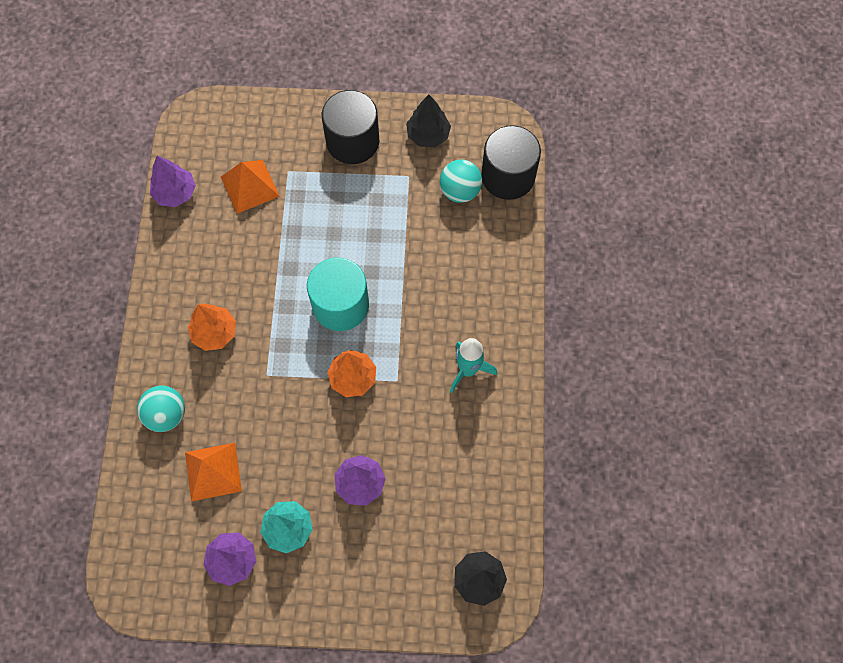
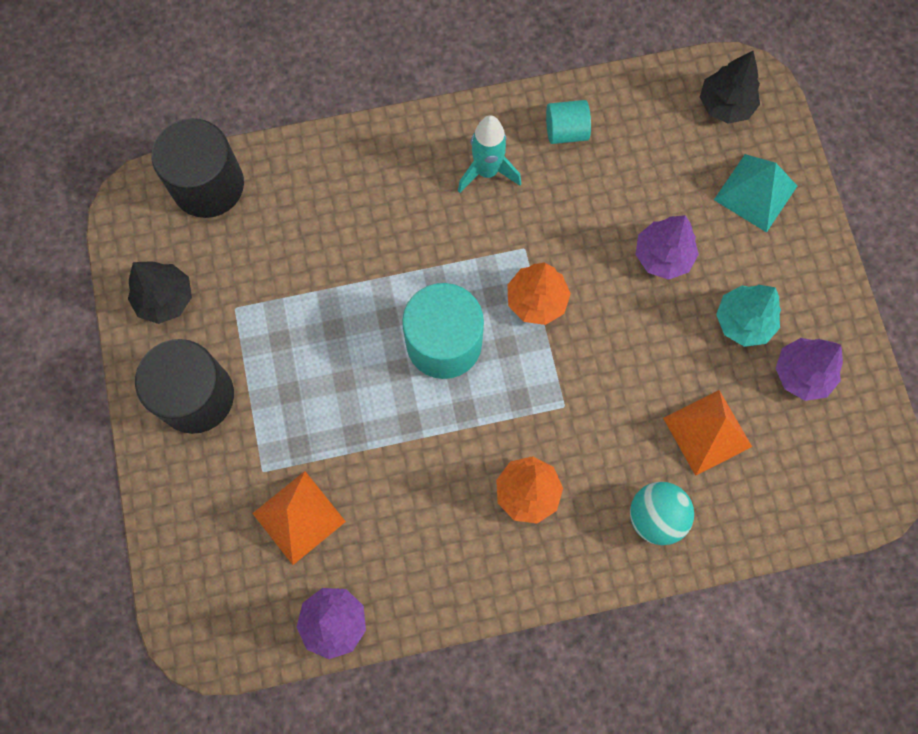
camera: 105 degrees left, 5 degrees up
turquoise ball [440,160,482,203] -> none
none -> turquoise cylinder [546,100,591,144]
none -> turquoise pyramid [714,154,797,233]

